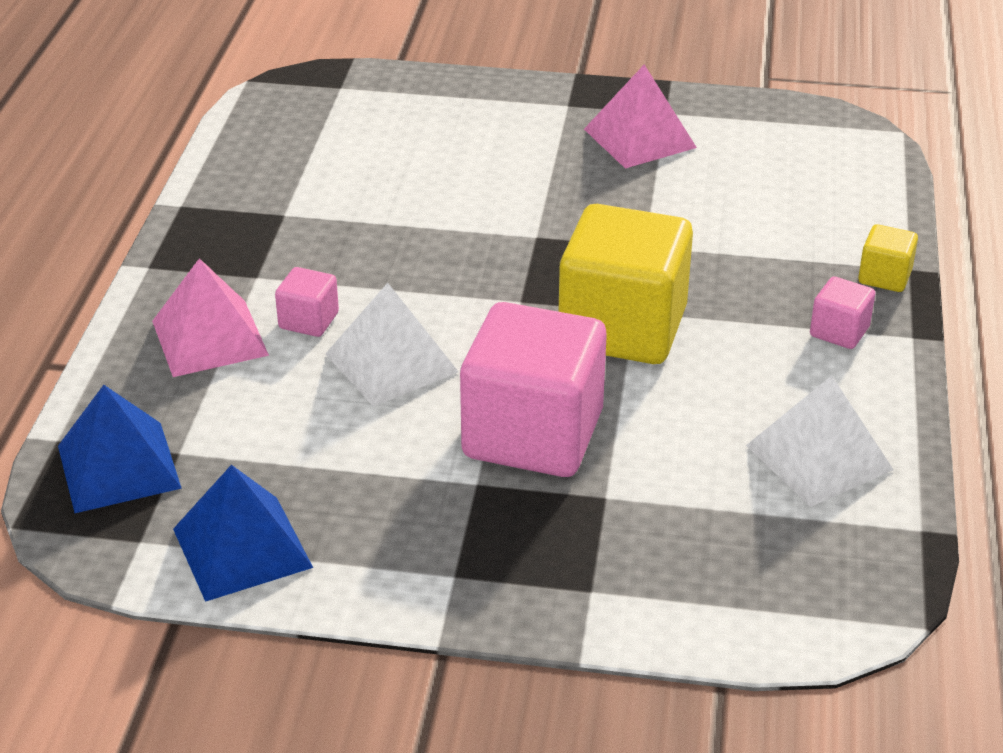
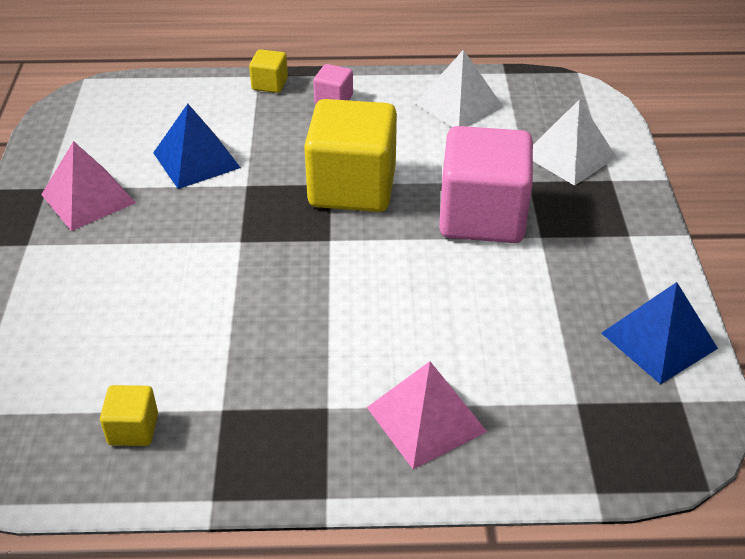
camera: 100 degrees left, 5 degrees up
blue pyramid [58,385,182,513] -> blue pyramid moved to [153,104,241,189]
pink cube [275,267,339,337] -> none
white pyramid [325,283,459,407] -> white pyramid moved to [533,99,617,186]
none -> yellow cube [100,385,158,446]

